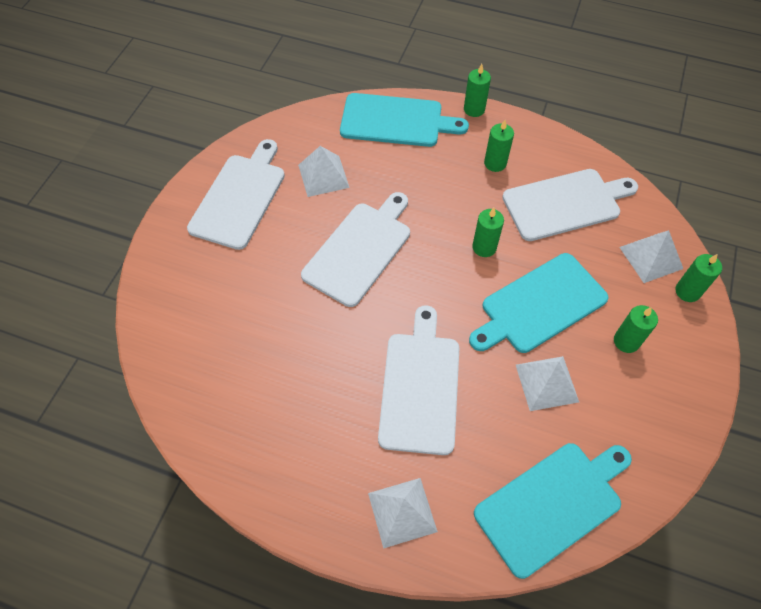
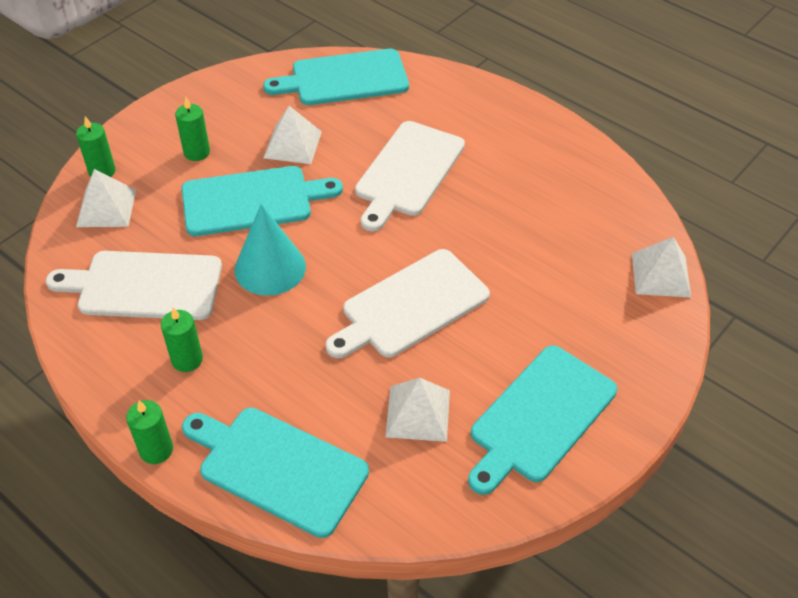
camera: 160 degrees left, 10 degrees down
white cutting board [187,139,285,250] -> turquoise cutting board [468,345,617,495]
white pyramid [368,478,438,549] -> white pyramid moved to [632,237,691,298]
green candle [472,208,504,257] -> turquoise cone [235,204,306,296]

